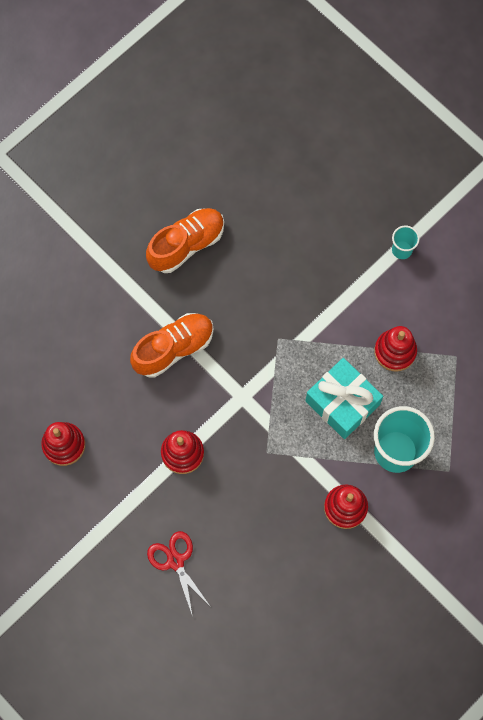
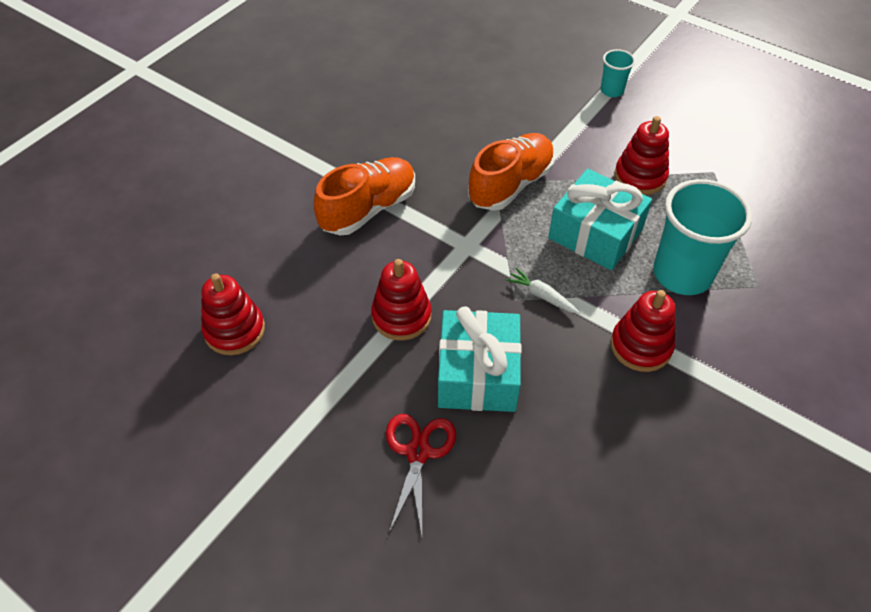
camera: 10 degrees left, 20 degrees down
orange shoe [146,208,224,273] -> orange shoe moved to [468,133,555,211]
red scissors [147,531,211,617] -> red scissors turned 45 degrees clockwise [386,414,456,535]
none -> turquoise gift [438,306,522,412]
none -> white carrot [506,268,580,314]

